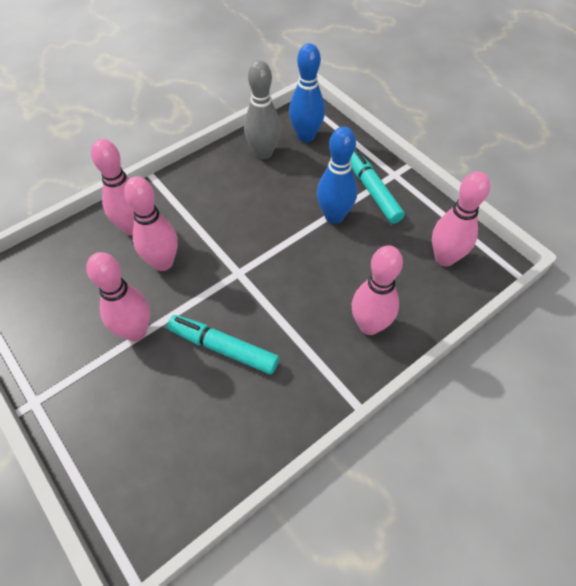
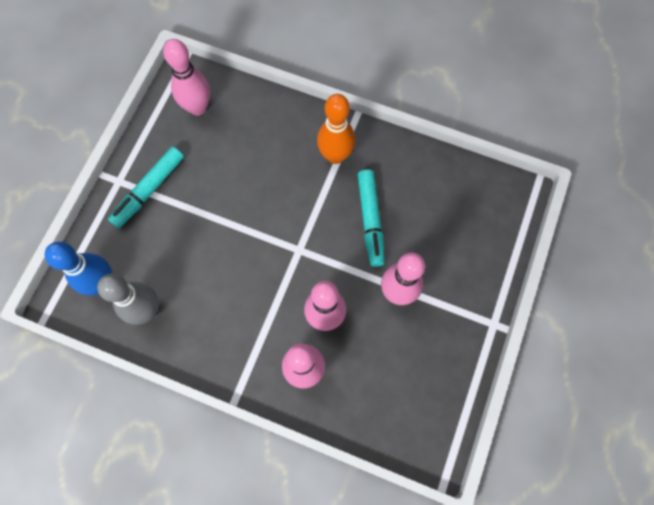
camera: 120 degrees left, 15 degrees up
blue bowling pin [317,127,357,224] -> none
pink bowling pin [352,245,403,335] -> none
none -> orange bowling pin [317,94,355,164]

